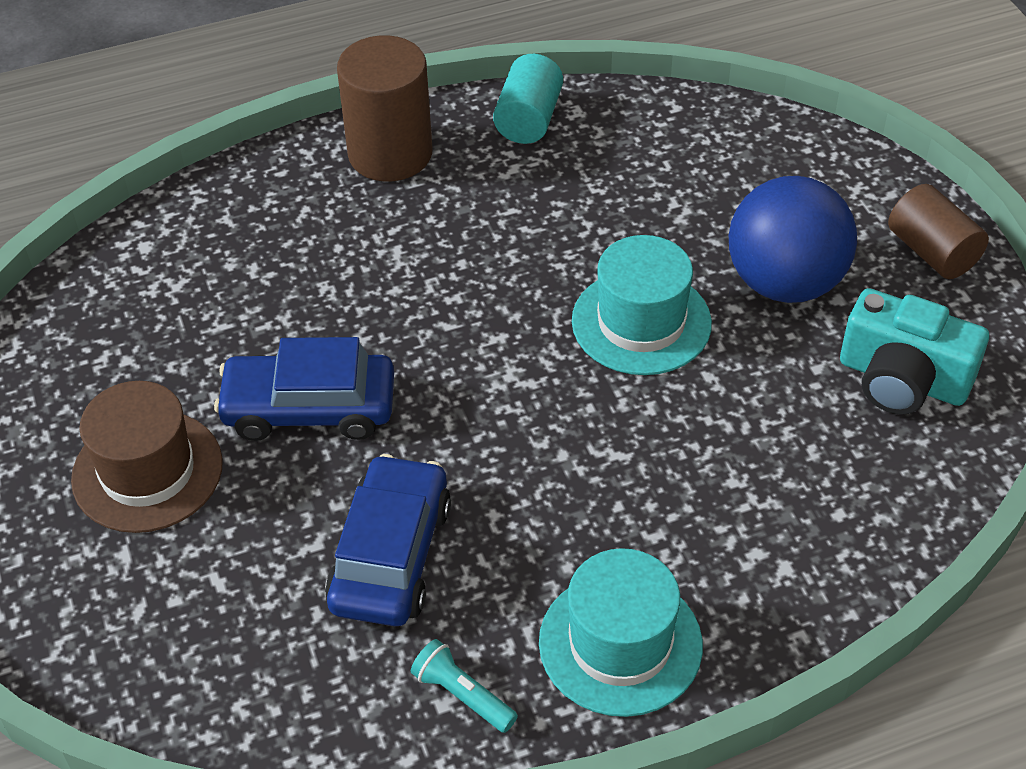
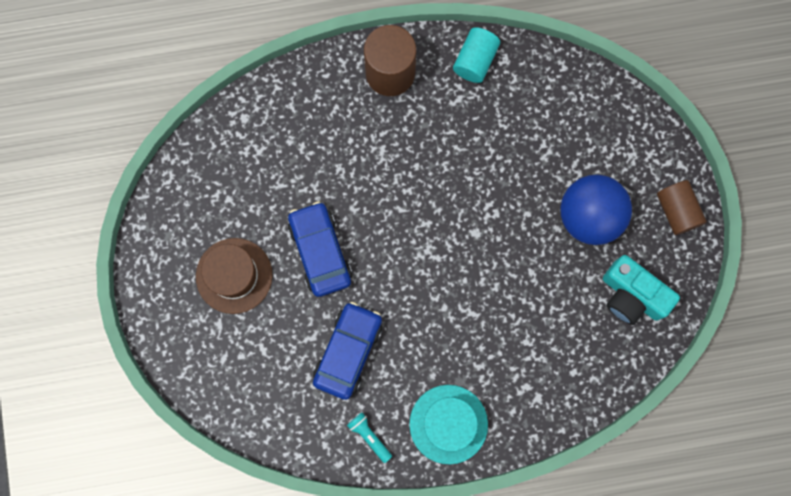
camera: 10 degrees right, 30 degrees up
blue car [214,337,394,441] -> blue car turned 60 degrees clockwise [288,201,352,297]
turquoise hat [572,235,712,375] -> none

